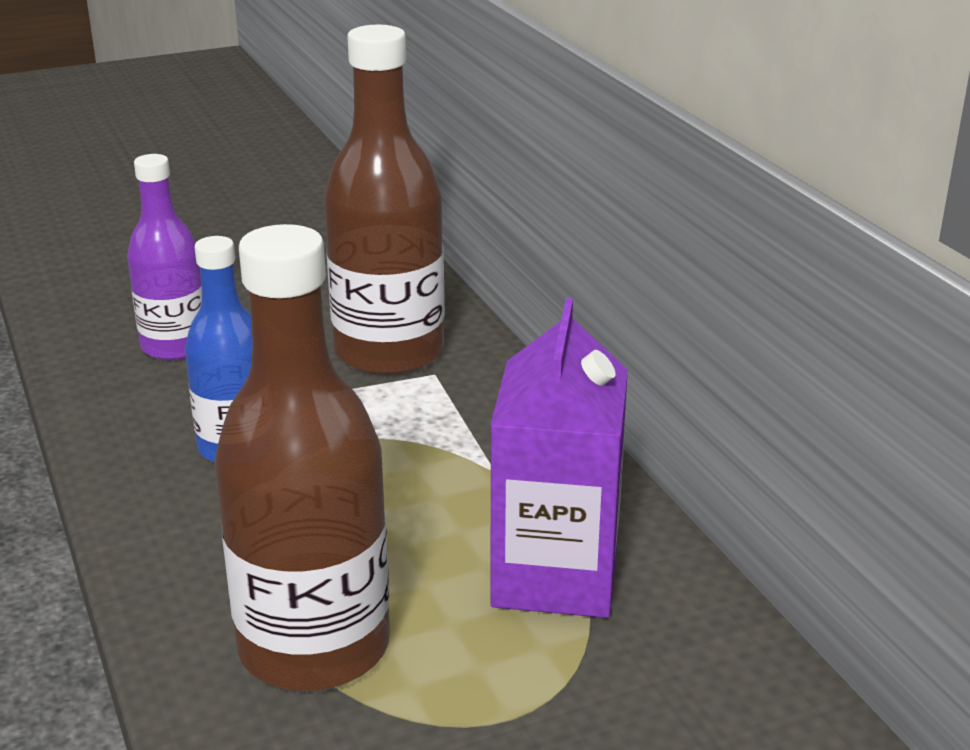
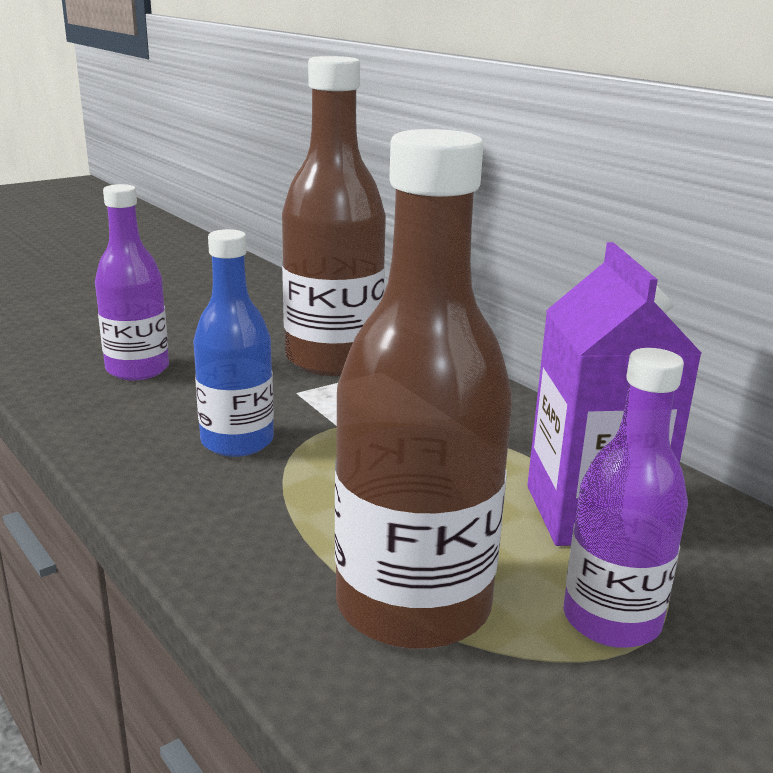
camera: 15 degrees left, 5 degrees down
none -> purple bottle [563,348,688,648]

